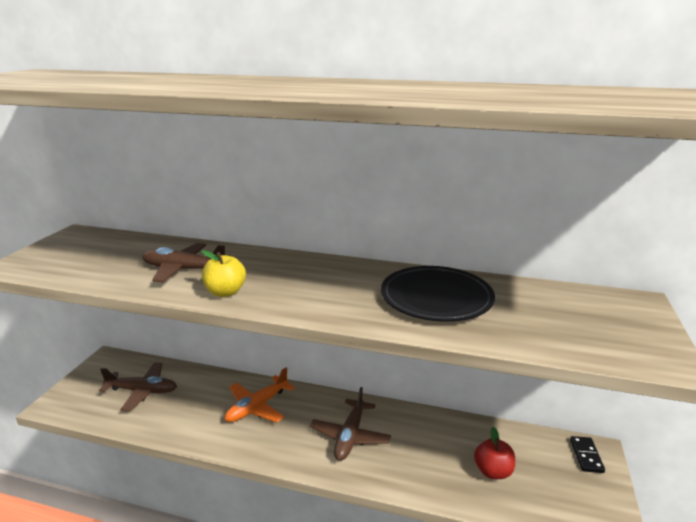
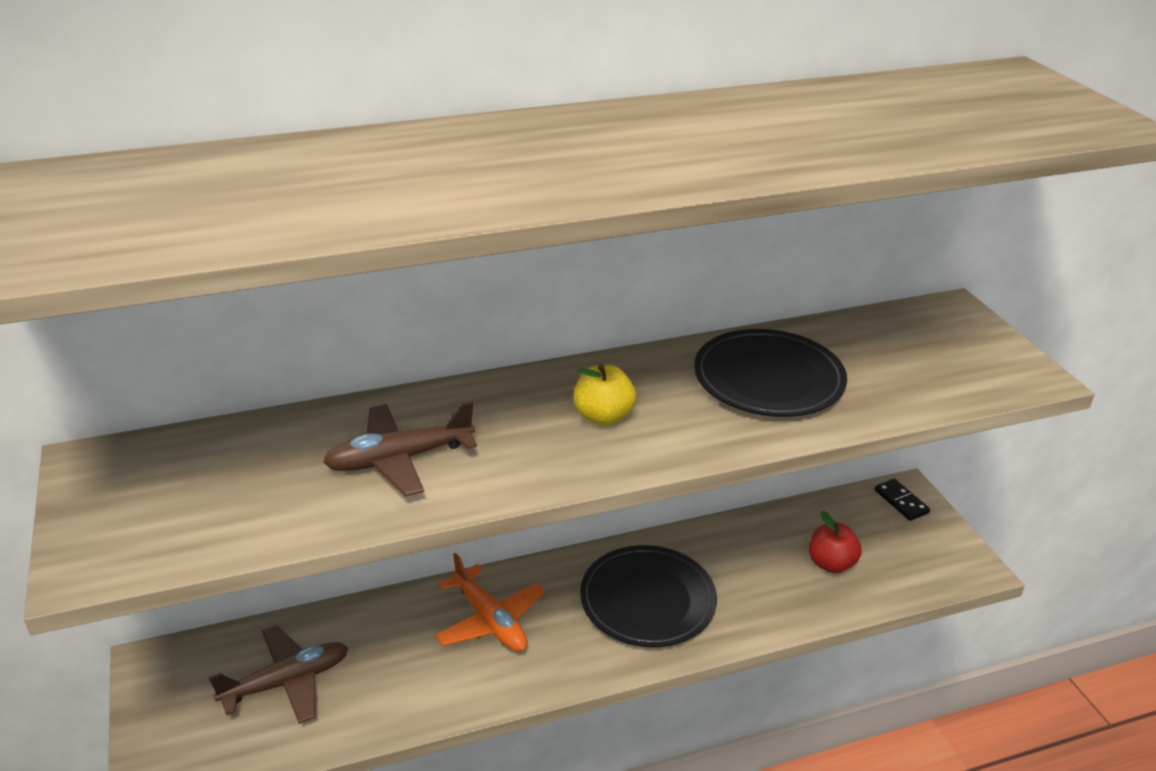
camera: 35 degrees left, 10 degrees up
yellow apple [201,250,246,297] -> yellow apple moved to [573,364,636,426]
orange plane [225,367,295,422] -> orange plane turned 45 degrees counterclockwise [435,553,545,652]
brown plane [310,387,391,461] -> black plate [580,545,717,647]

